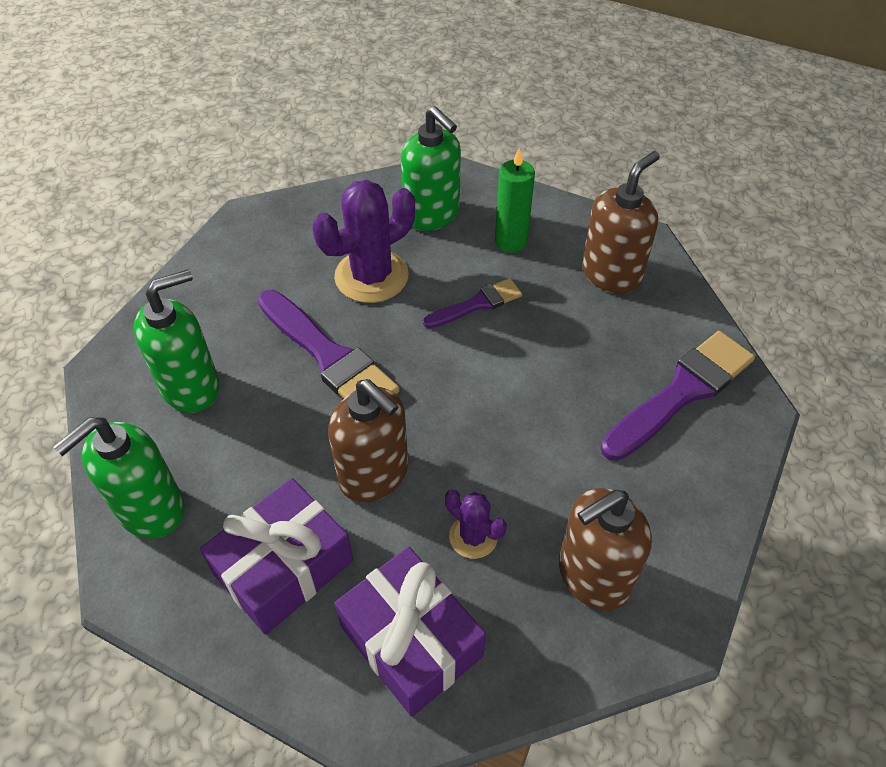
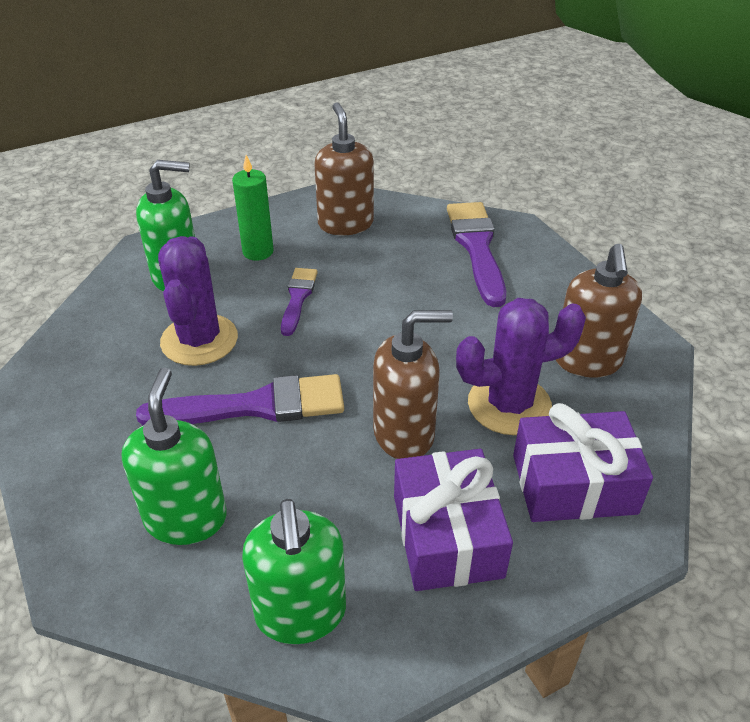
camera: 55 degrees left, 10 degrees down
purple cactus [445,489,507,559] -> purple cactus [456,298,586,435], size x1.90

